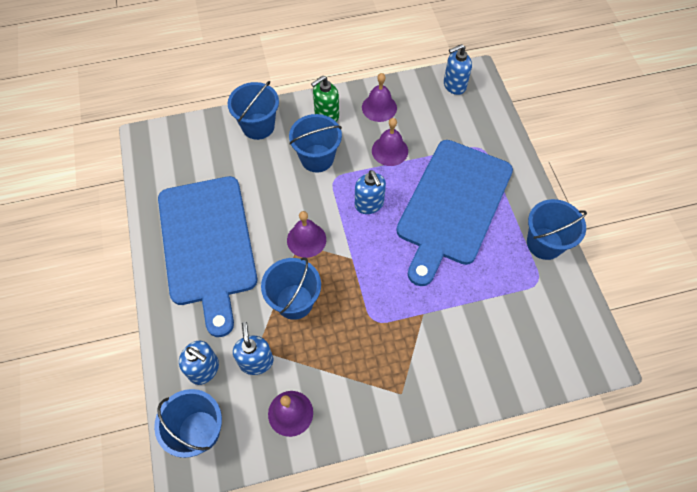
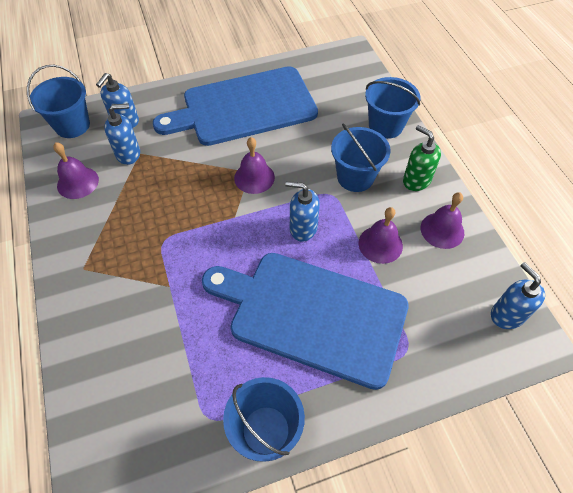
camera: 85 degrees right, 5 degrees down
blue bucket [261,257,321,320] -> none
blue soap dispenser [355,170,386,214] -> blue soap dispenser turned 45 degrees clockwise [285,181,320,242]

